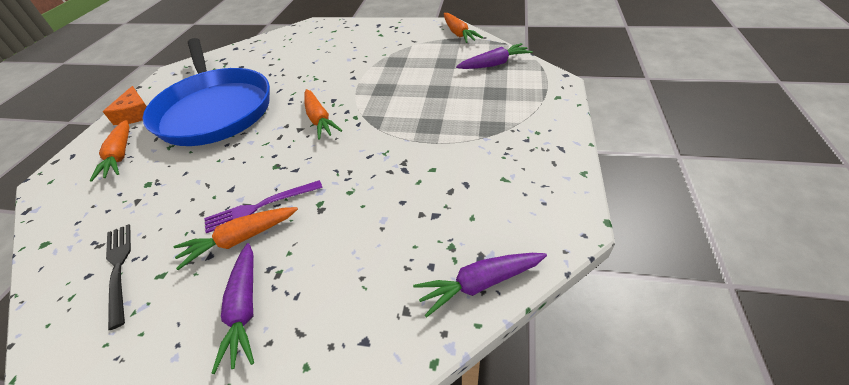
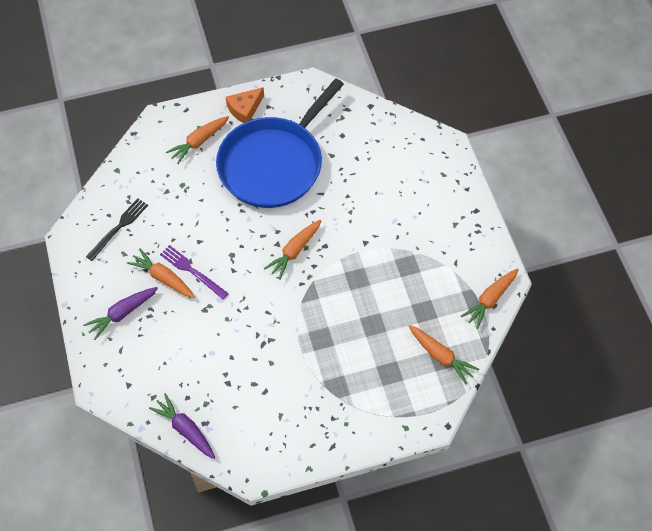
camera: 60 degrees right, 15 degrees up
purple carrot [456,43,533,69] -> orange carrot [408,325,479,385]

